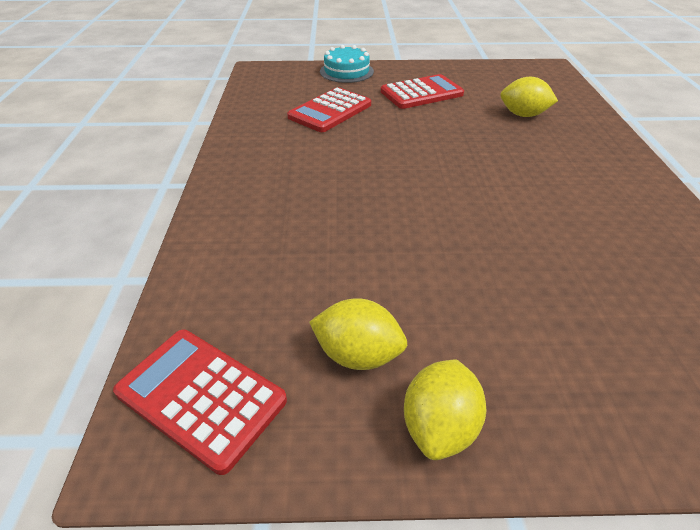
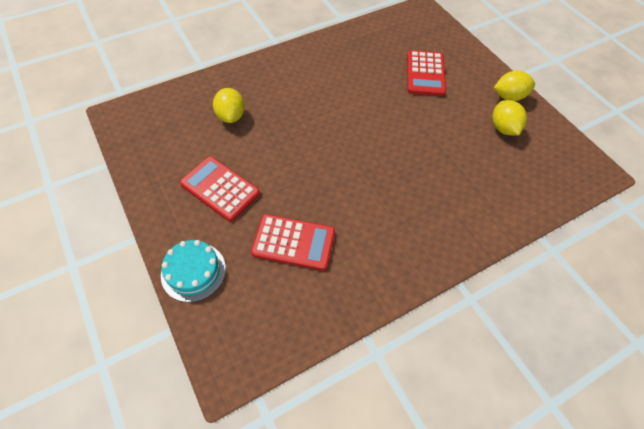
camera: 120 degrees left, 15 degrees up
red calculator [113,329,287,475] -> red calculator moved to [407,50,446,96]

